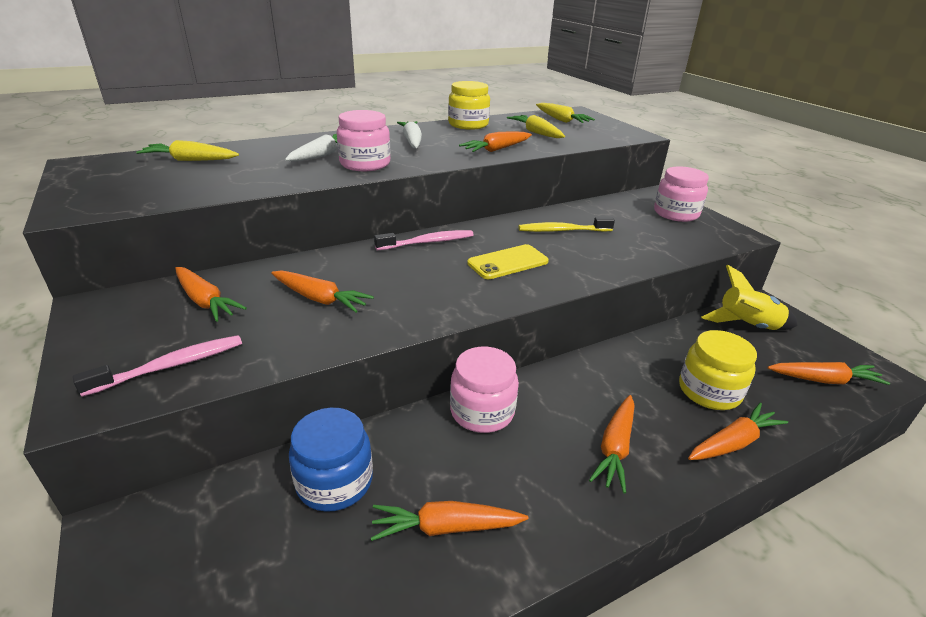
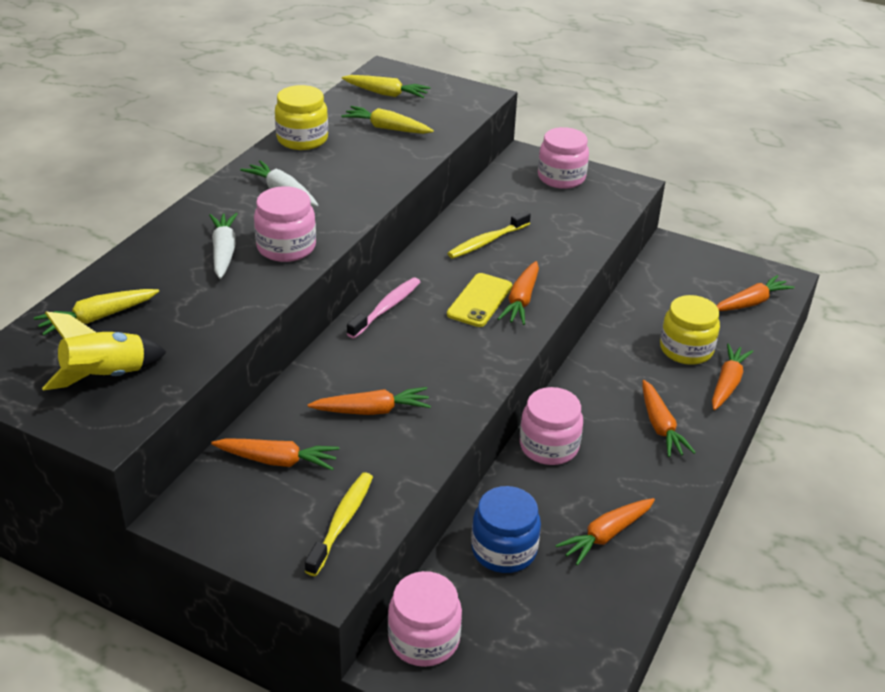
camera: 35 degrees left, 5 degrees up
pink toothbrush [73,335,242,397] -> yellow toothbrush [305,472,373,576]
orange carrot [459,131,532,152] -> orange carrot moved to [498,261,539,325]
yellow rocket [701,265,797,330] -> yellow rocket moved to [42,312,166,390]
none -> pink jar [388,571,462,667]

